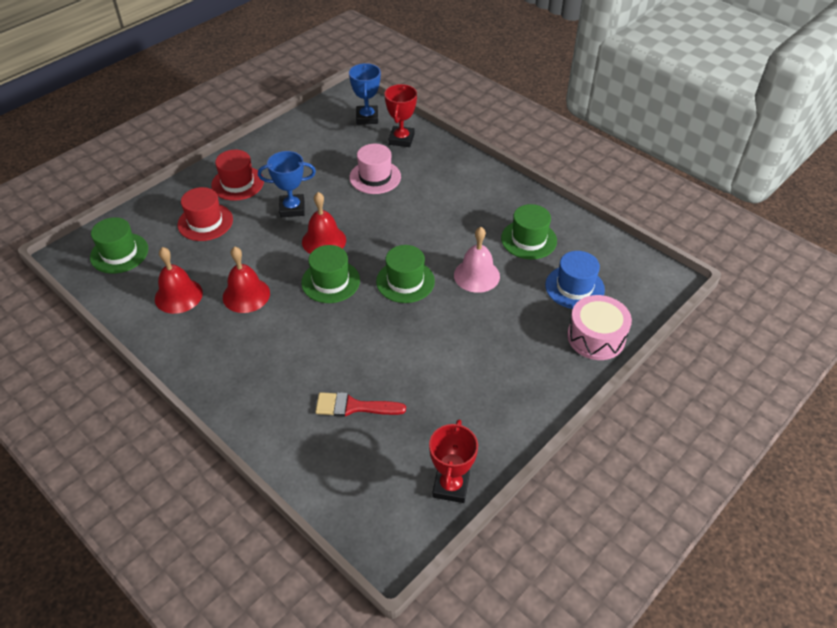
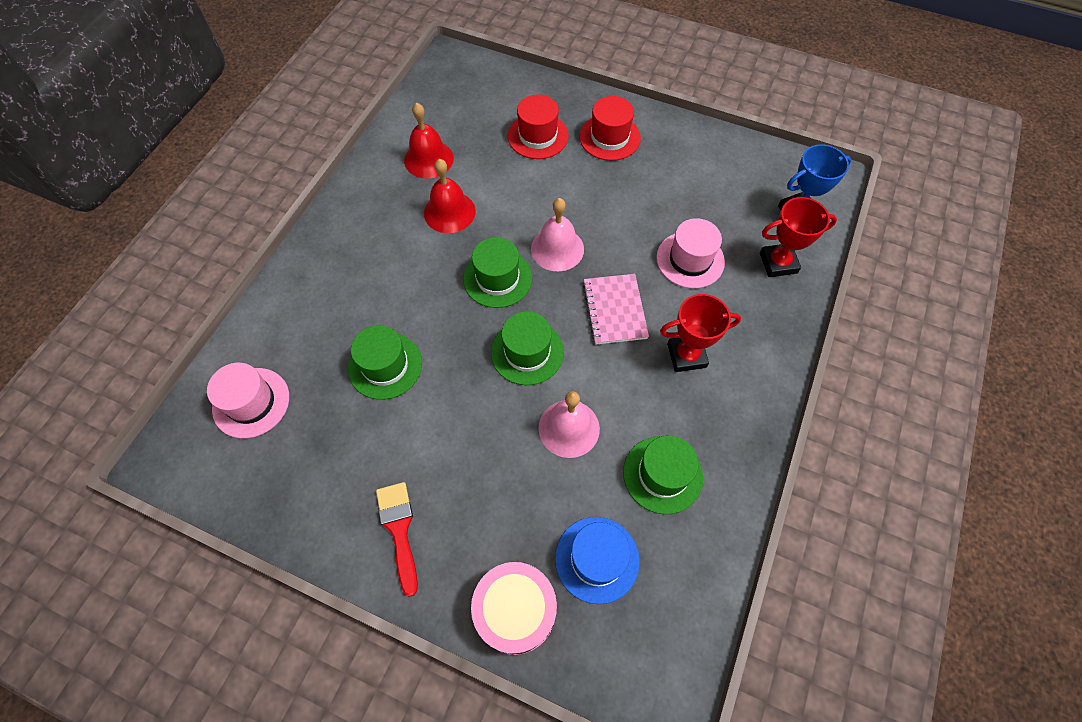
camera: 70 degrees right, 15 degrees up
green hat [90,217,148,274] -> green hat moved to [348,325,422,400]
blue trophy [258,151,316,217] -> none
red bell [302,192,346,254] -> pink bell [531,198,584,271]
red brush [315,392,406,417] -> red brush moved to [376,482,418,597]
red trophy [429,420,478,503] -> red trophy moved to [660,294,741,372]
none -> pink hat [207,363,289,439]
none -> pink notebook [583,274,649,345]

